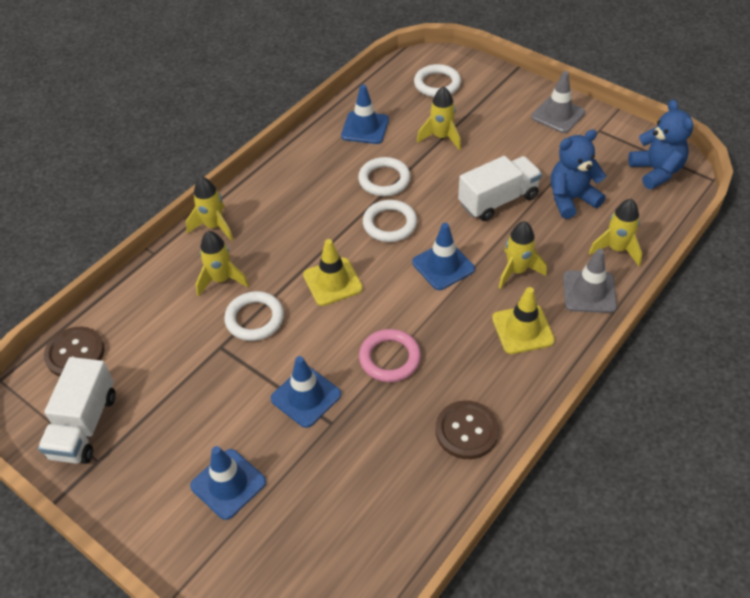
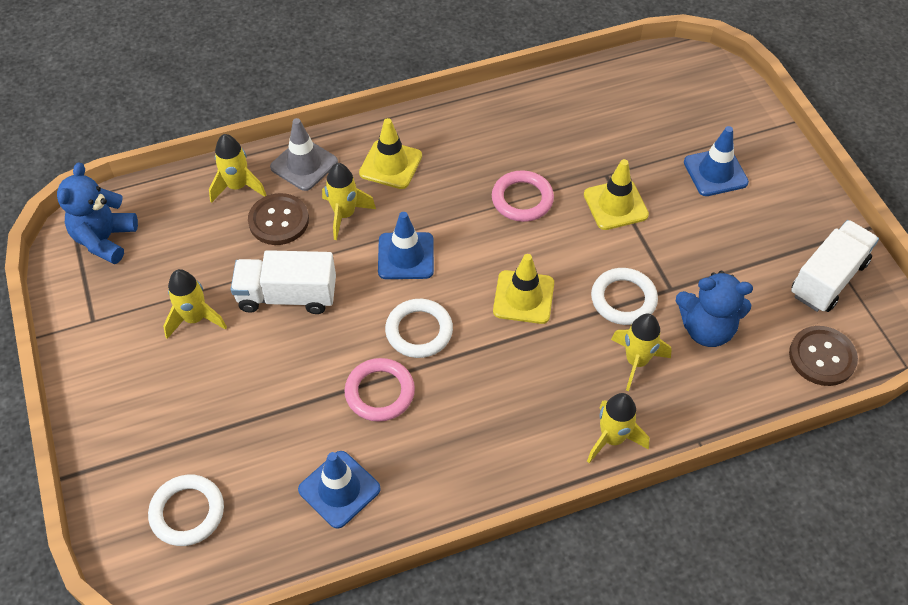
camera: 150 degrees left, 5 degrees up
blue traffic cone [271,356,341,428] -> yellow traffic cone [584,159,649,230]
white ring [358,157,411,196] -> pink ring [345,358,415,422]
yellow rocket [417,86,461,150] -> yellow rocket moved to [163,269,227,339]
brown button [436,400,499,459] -> brown button moved to [248,193,309,245]
grey traffic cone [531,71,585,133] -> none
blue teddy bear [551,129,606,219] -> blue teddy bear moved to [676,271,753,347]

